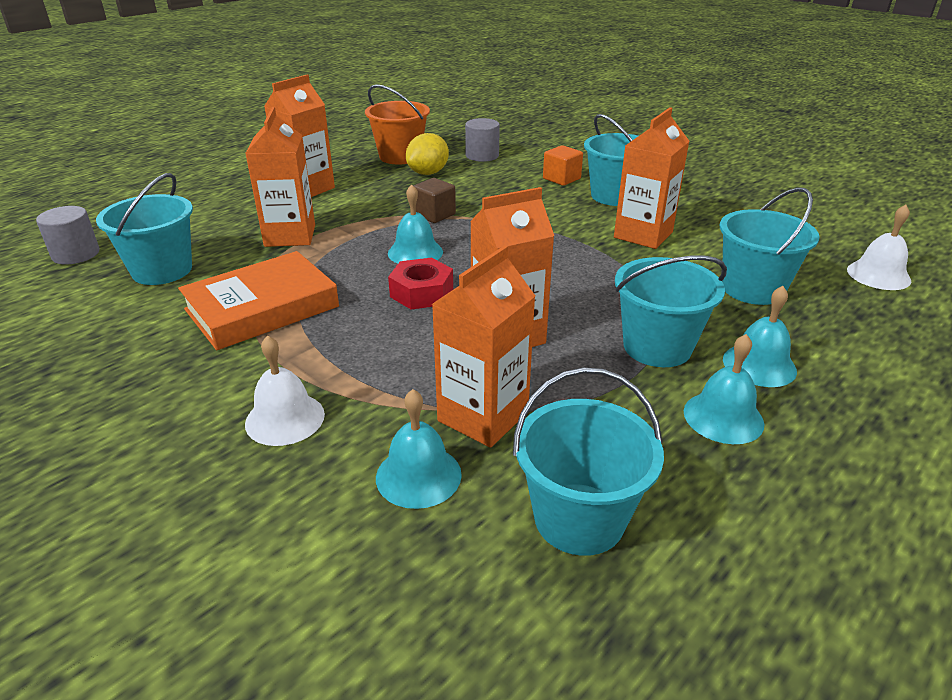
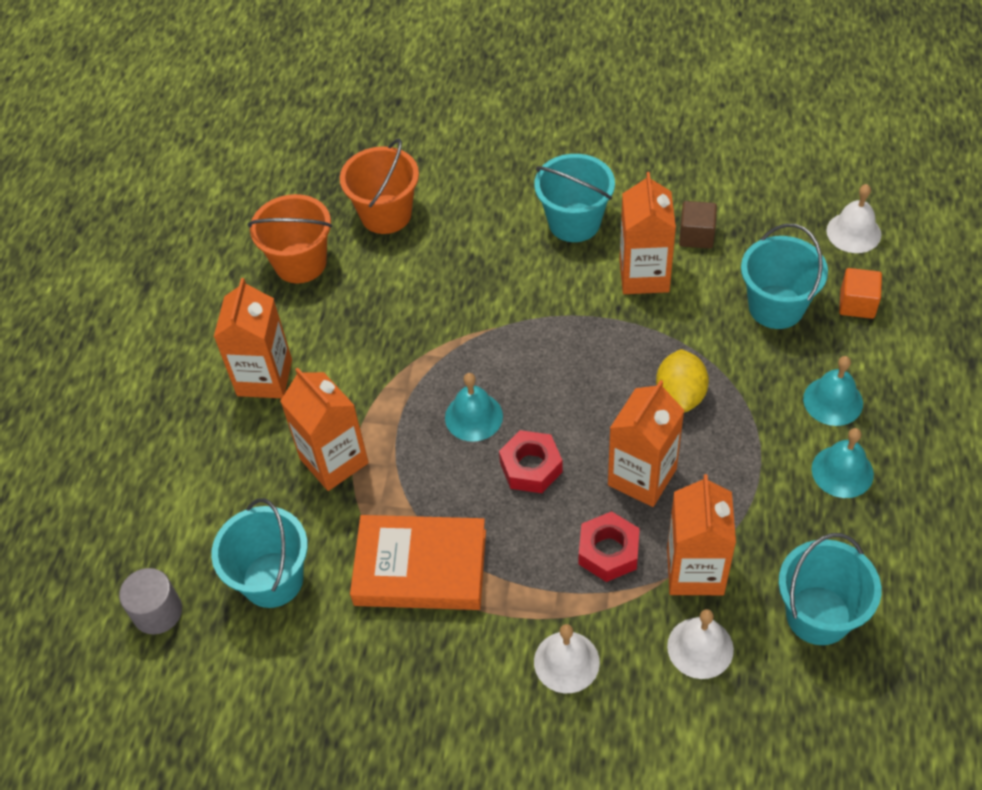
camera: 30 degrees left, 20 degrees up
orange book [178,251,339,350] -> orange book turned 75 degrees clockwise [350,515,486,610]
turquoise bell [376,389,462,509] -> white bell [667,609,734,679]
yellow lemon [406,133,449,175] -> yellow lemon moved to [656,349,709,413]
brown cube [414,178,456,223] -> brown cube moved to [679,201,717,249]
grey cylinder [465,118,500,162] -> orange bucket [340,139,419,234]
orange cube [543,145,583,186] -> orange cube moved to [839,268,882,319]
turquoise bucket [615,256,727,367] -> none
none -> red nut [579,511,640,582]

